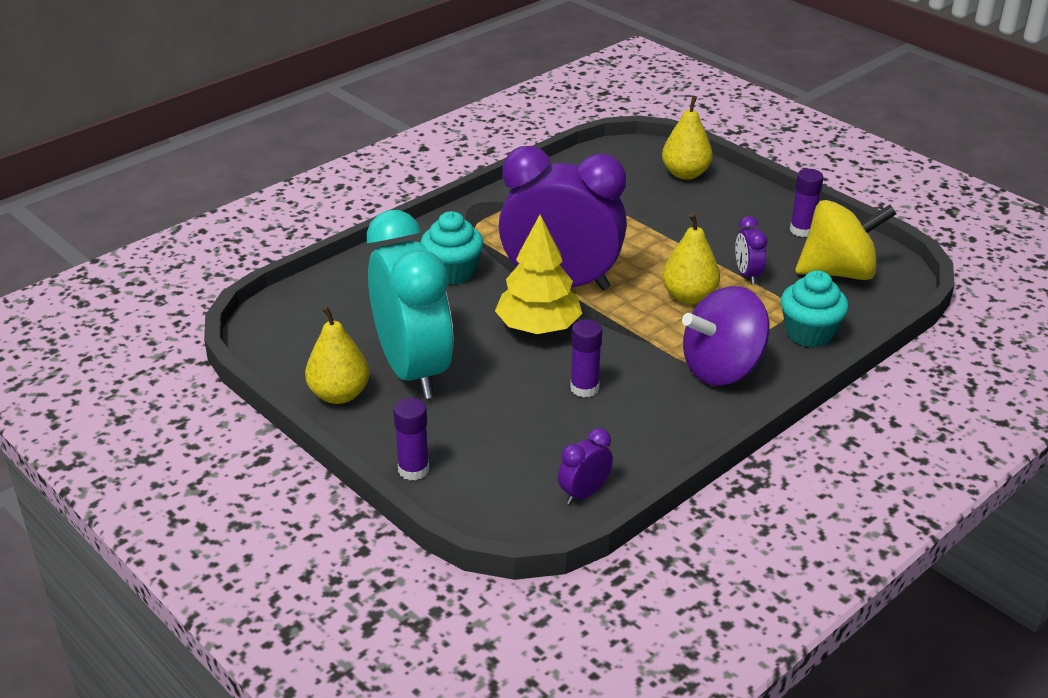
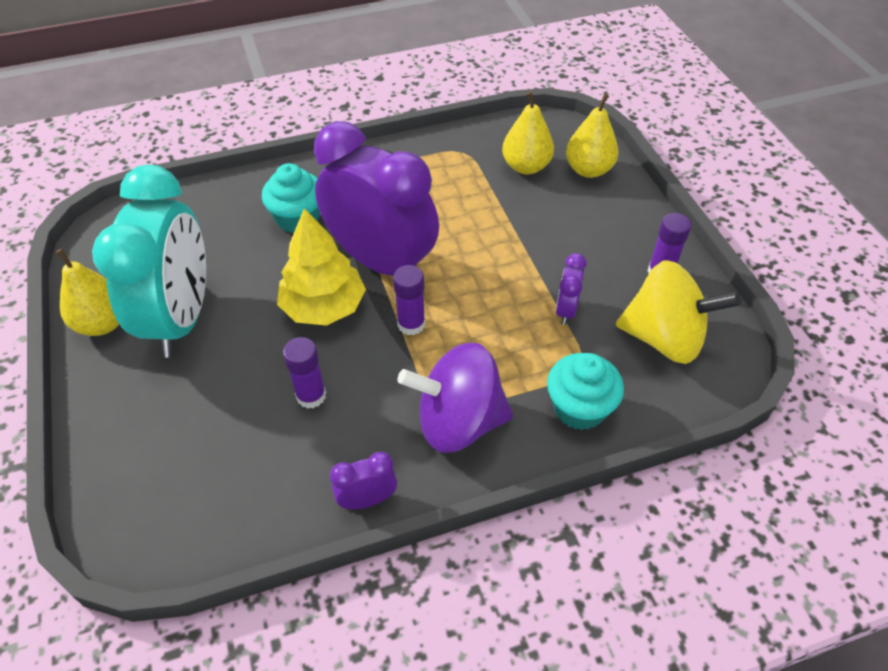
camera: 25 degrees right, 15 degrees up
purple glue stick [393,398,429,480] -> purple glue stick moved to [393,265,425,335]
purple clock [558,428,613,504] -> purple clock moved to [330,452,397,509]
yellow pear [662,213,720,304] -> yellow pear moved to [502,91,554,174]

